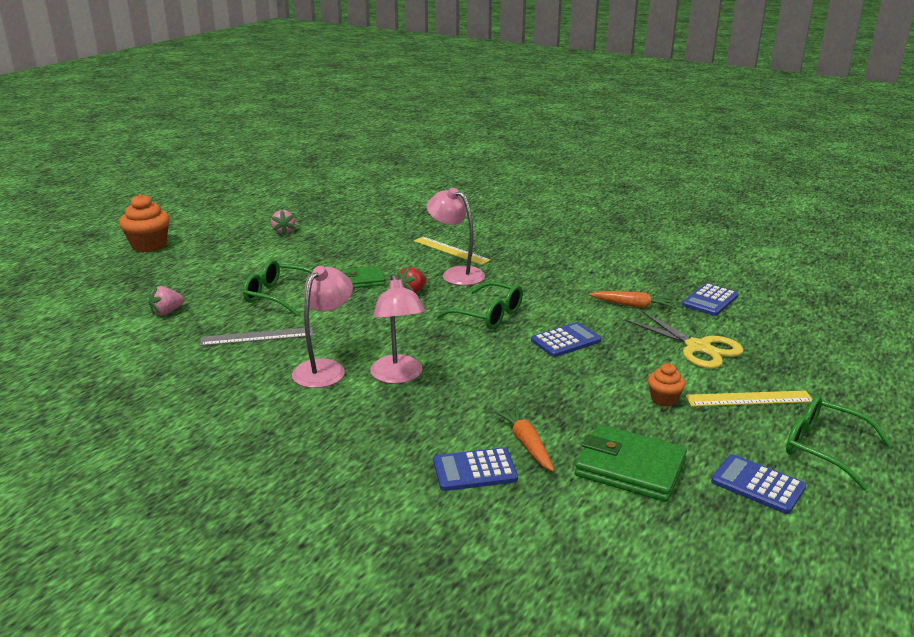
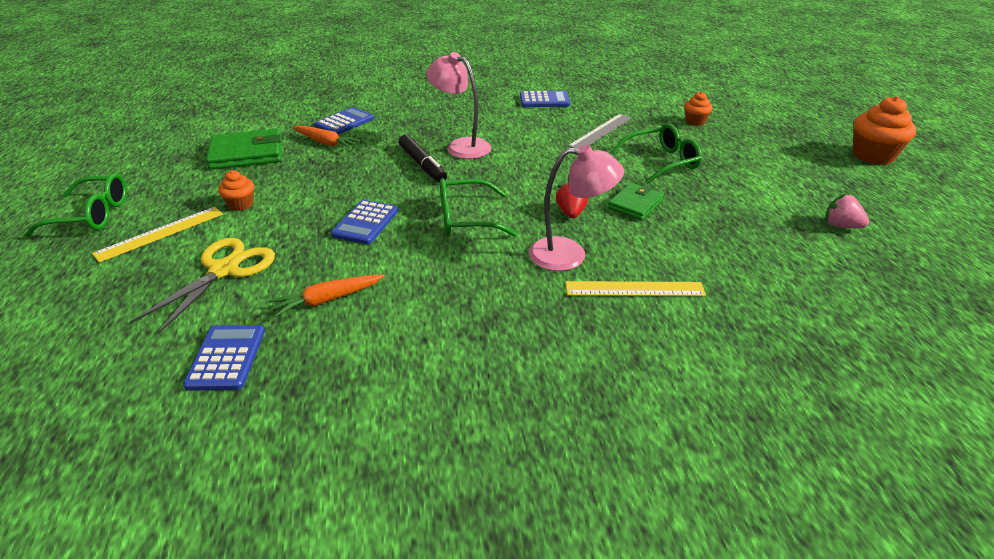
camera: 140 degrees right, 10 degrees up
pink strawberry [149,286,184,315] -> orange cupcake [684,92,713,126]
pink lamp [292,266,353,388] -> none
yellow scissors [625,311,744,369] -> yellow scissors turned 105 degrees clockwise [131,238,275,334]
blue calculator [711,454,806,514] -> blue calculator moved to [520,91,570,107]
none -> black marker [399,135,447,183]

